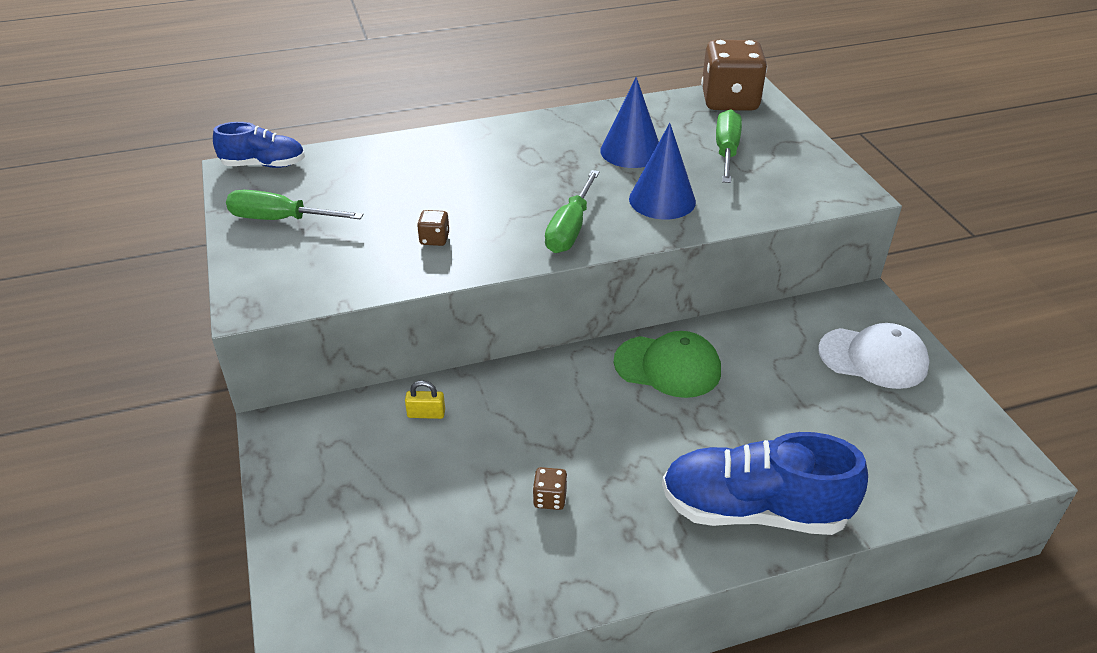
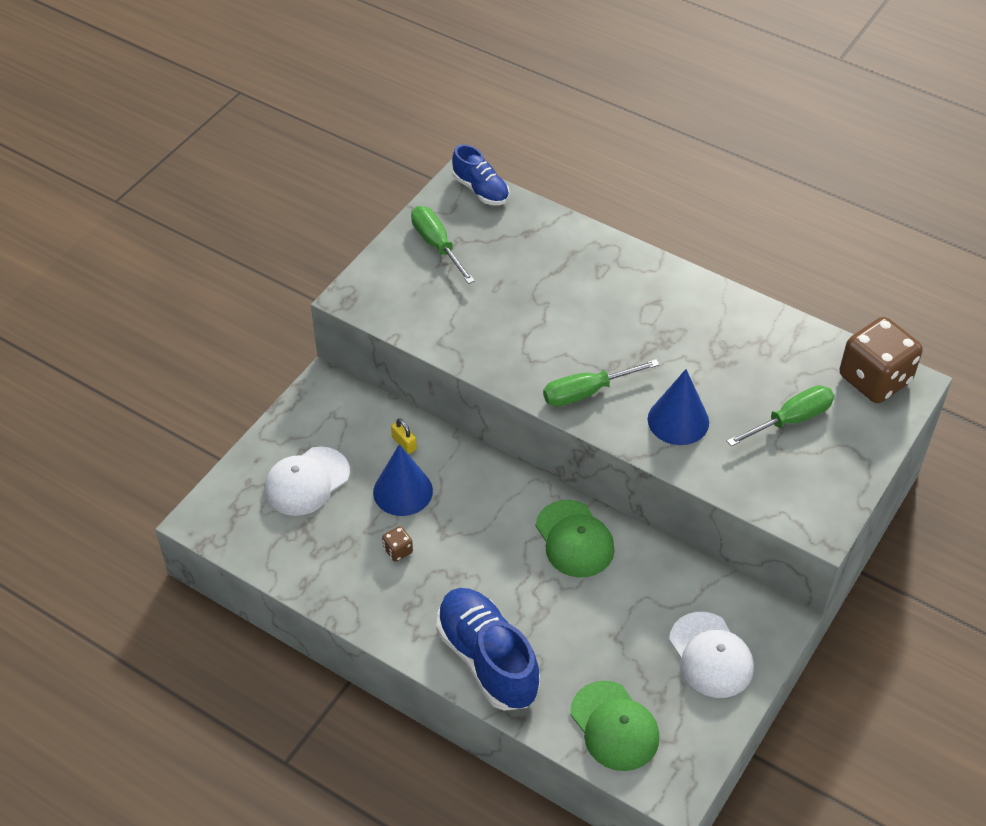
camera: 50 degrees right, 10 degrees up
brown dice [417,210,449,246] -> none
blue cone [600,77,659,168] -> blue cone moved to [373,444,433,516]
none -> white cap [265,446,350,516]
none -> green cap [570,681,659,771]

